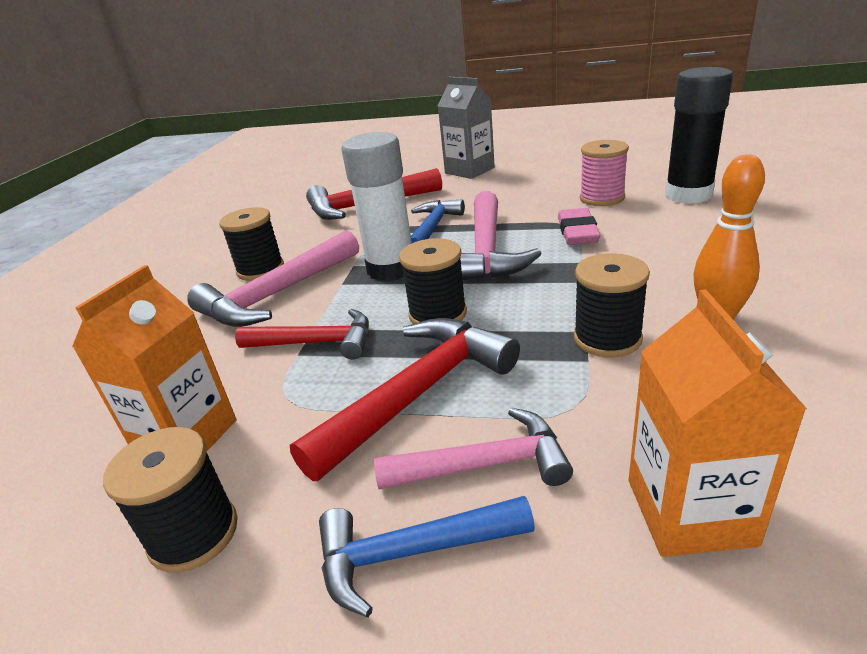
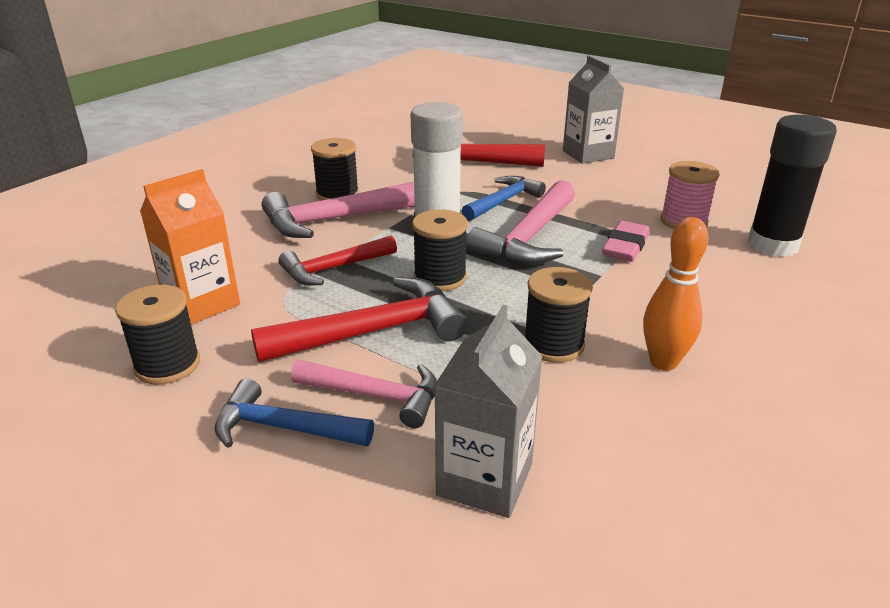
camera: 20 degrees right, 0 degrees up
red hammer [235,309,369,359] -> red hammer turned 120 degrees clockwise [279,236,397,285]
orange carton [629,289,807,557] -> grey carton [434,305,543,518]

